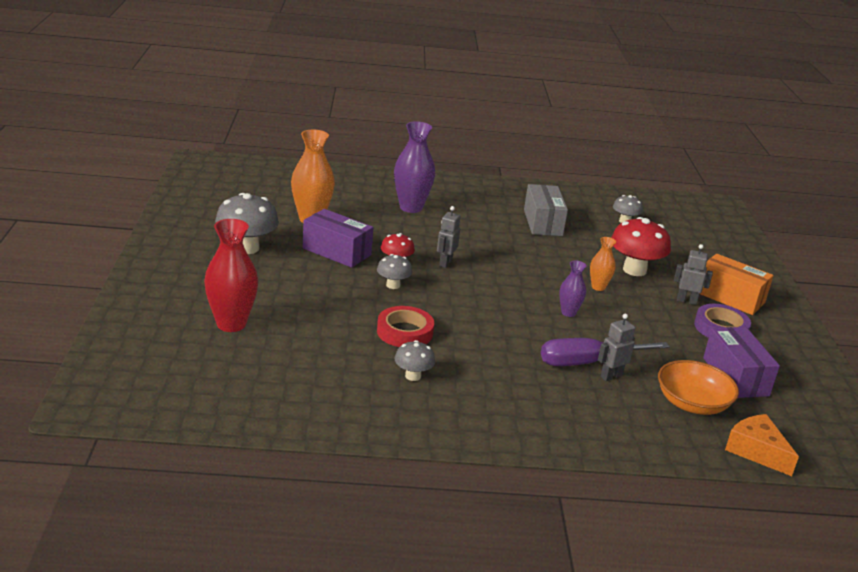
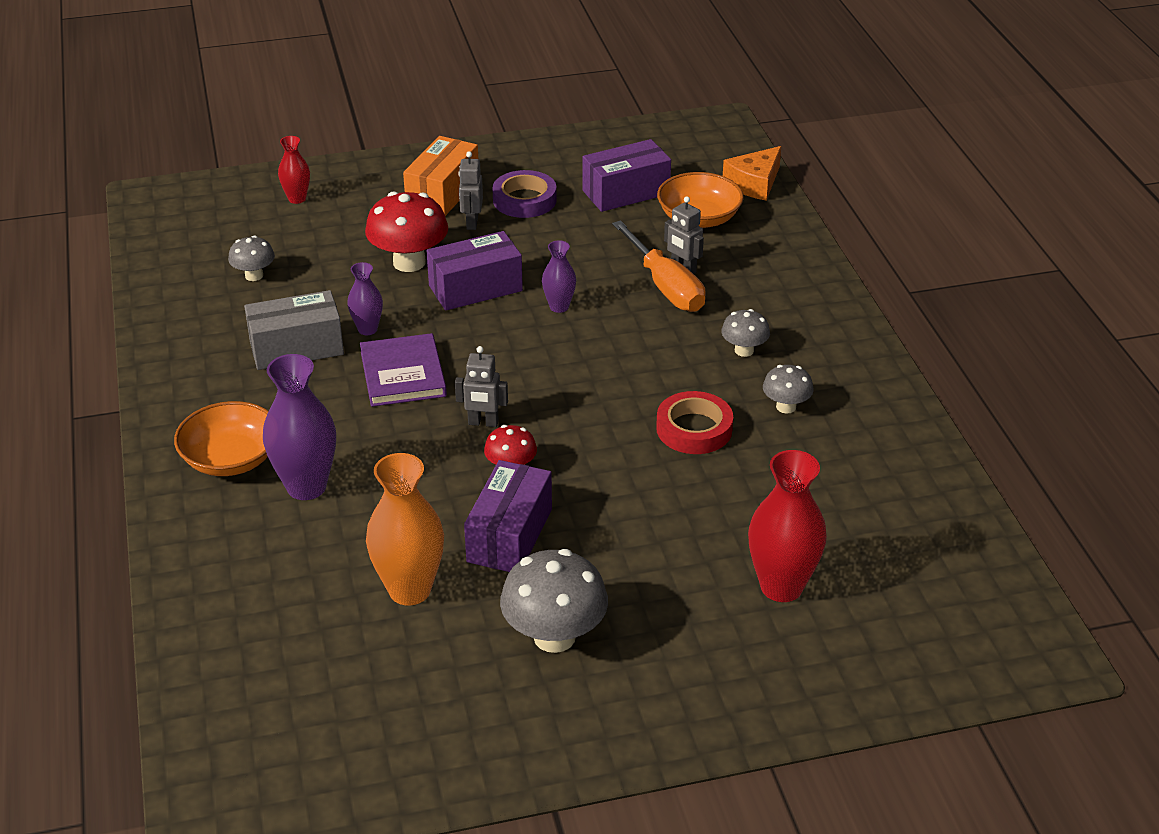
camera: 100 degrees left, 10 degrees up
grey mushroom [377,254,412,289] -> grey mushroom moved to [721,309,770,357]
purple screwdriver [541,338,670,366] -> orange screwdriver [612,220,706,312]
orange vase [590,237,616,291] -> purple box [426,231,523,311]
none -> orange bowl [174,401,268,476]
none -> red vase [278,136,310,204]
none -> purple vase [347,262,383,335]
none -> purple book [360,333,447,407]

